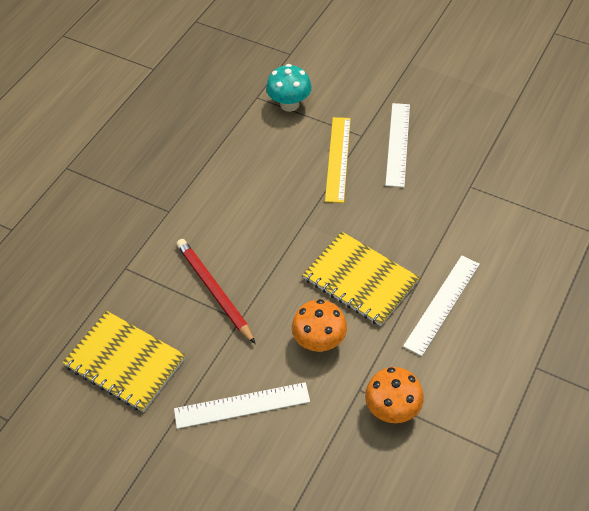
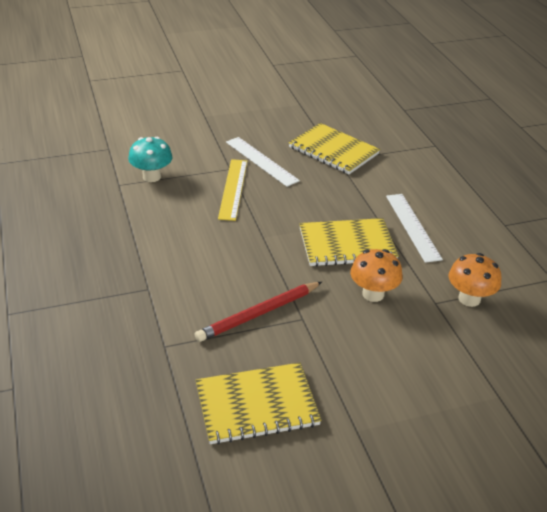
camera: 50 degrees left, 15 degrees down
white ruler [174,382,310,429] -> none
red pencil [176,239,256,344] -> red pencil turned 45 degrees counterclockwise [195,282,322,342]
yellow ruler [325,117,351,203] -> yellow ruler turned 45 degrees clockwise [218,159,247,221]
none -> yellow notebook [289,123,380,174]

